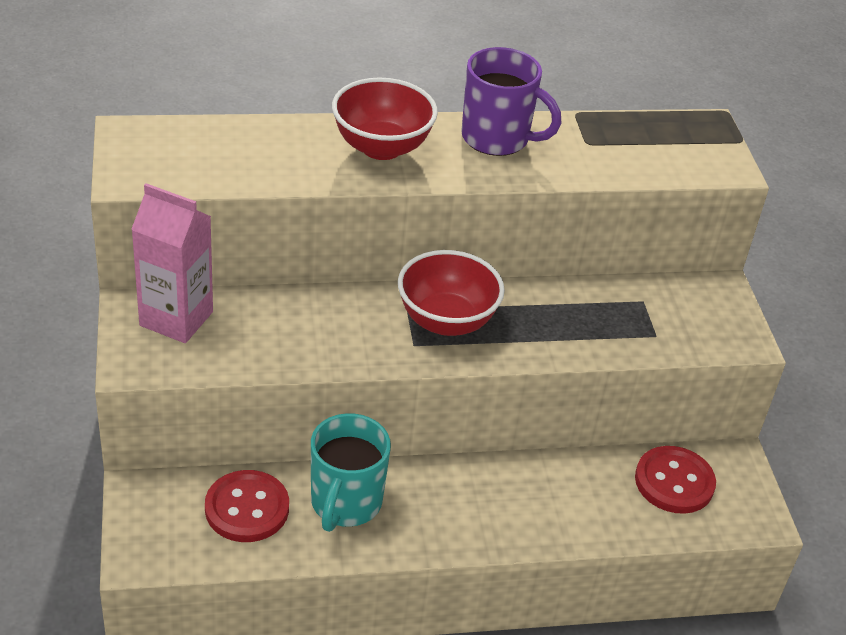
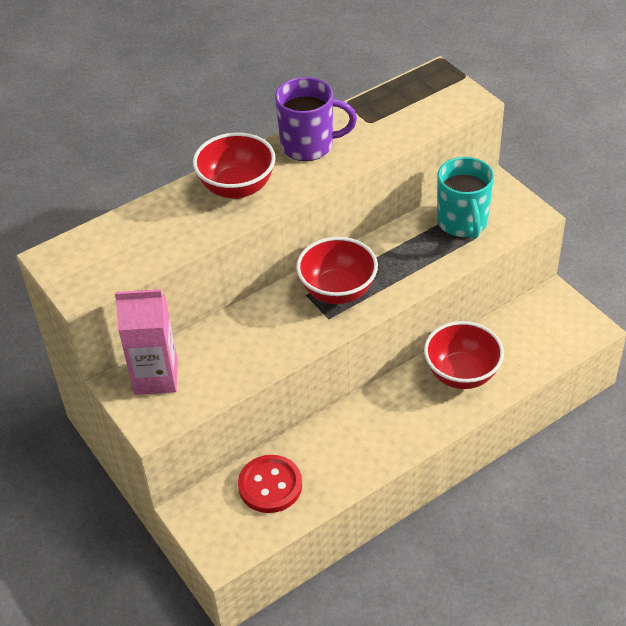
camera: 20 degrees left, 5 degrees up
turquoise mug [311,413,391,532] -> turquoise mug moved to [437,157,494,239]
red button [635,446,716,514] -> none
none -> red bowl [424,321,504,389]

